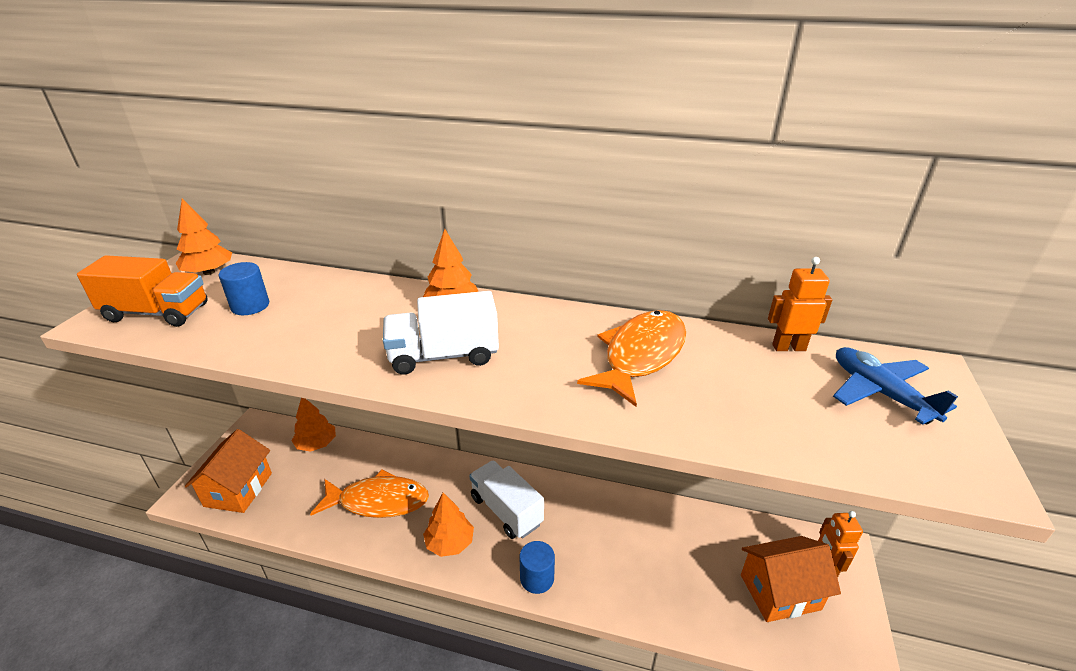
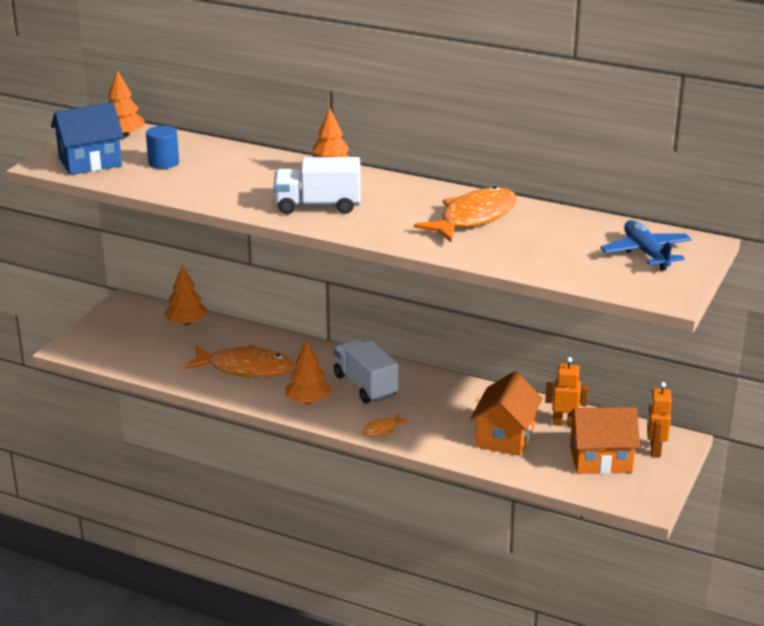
camera: 10 degrees right, 5 degrees down
orange truck [77,255,208,327] -> blue house [51,102,124,175]
orange house [185,429,272,513] -> orange house moved to [470,371,543,456]
blue cylinder [519,541,555,594] -> orange fish [362,413,410,436]
orange robot [768,257,832,351] -> orange robot moved to [545,357,589,427]

